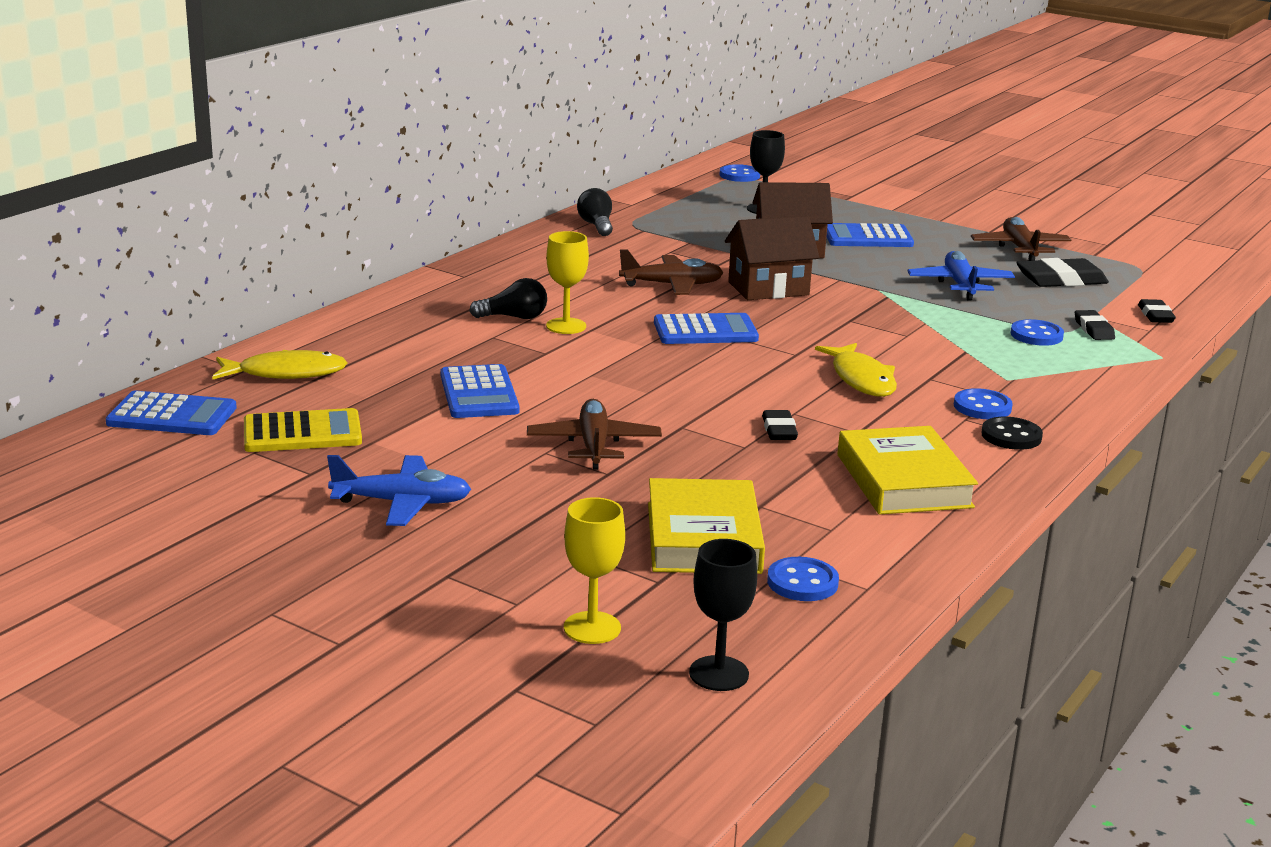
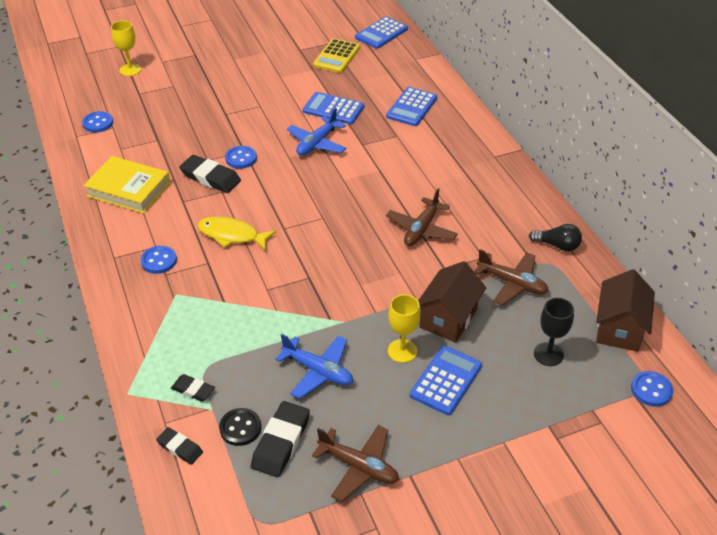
camera: 125 degrees right, 20 degrees up
yellow fish [212,350,347,379] -> none
blue plane [327,455,471,526] -> blue plane moved to [287,108,346,156]
black light bulb [469,278,547,319] -> none
brown plane [527,399,662,470] -> brown plane moved to [474,249,549,306]
yellow goblet [546,231,589,334] -> yellow goblet moved to [388,294,420,363]
yellow book [648,478,765,574] -> none
blue calculator [654,313,759,344] -> blue calculator moved to [386,87,437,126]
black goblet [689,539,757,691] -> none
brown house [725,215,819,300] -> brown house moved to [596,269,655,352]
black eraser [762,410,798,440] -> black eraser [179,155,241,193], size x1.70
black button [981,417,1043,450] -> black button moved to [219,408,261,446]
blue button [1010,319,1064,346] -> blue button moved to [225,146,257,169]

